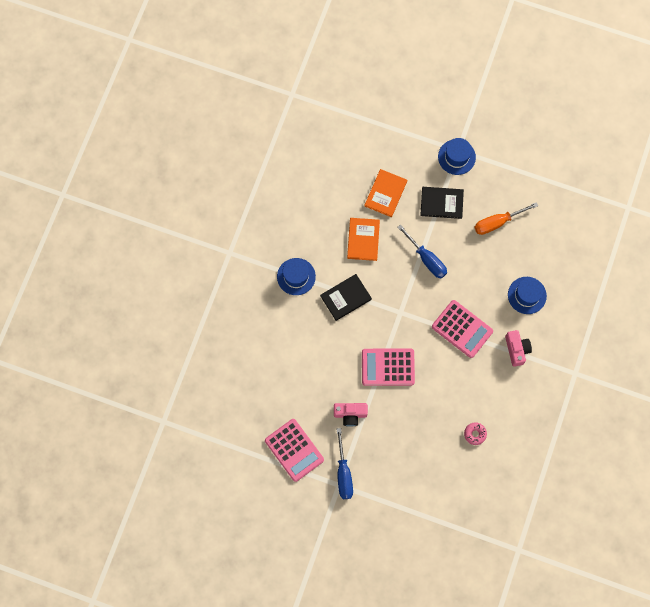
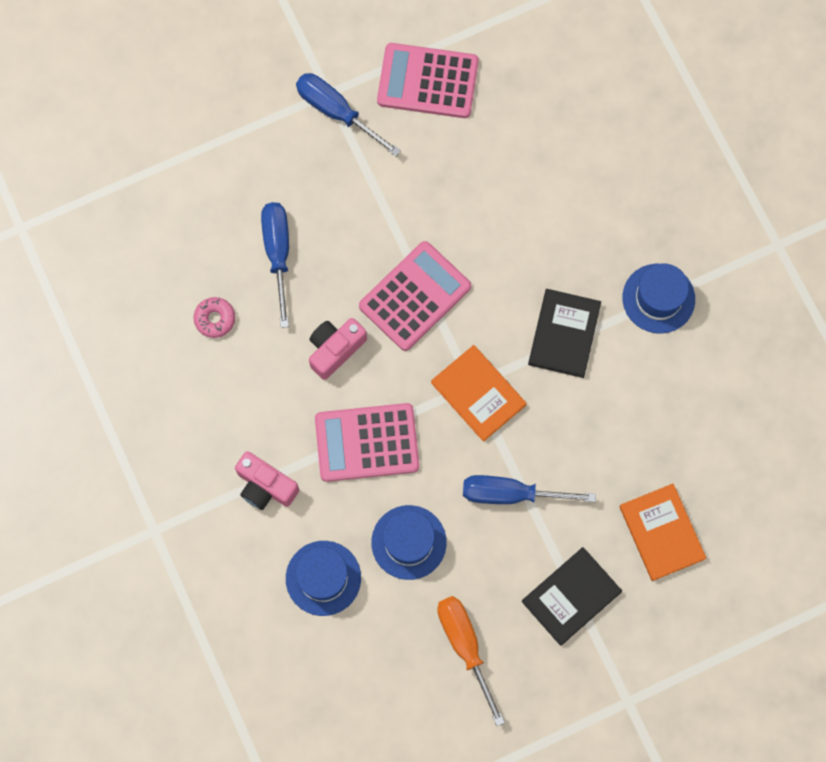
camera: 135 degrees right, 0 degrees up
pink camera [334,403,368,427] -> pink camera moved to [309,318,367,380]
orange book [347,218,380,261] -> orange book moved to [431,345,527,442]
blue hat [438,138,476,175] -> blue hat moved to [371,505,447,580]
orange screwdriver [474,202,538,235] -> orange screwdriver turned 45 degrees counterclockwise [437,596,505,726]
none -> blue screwdriver [261,202,289,328]

